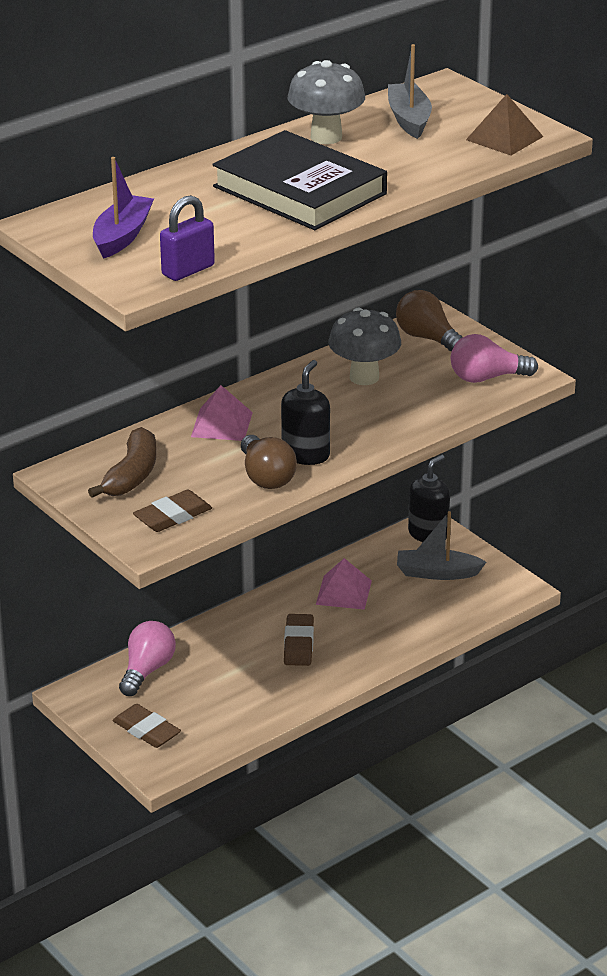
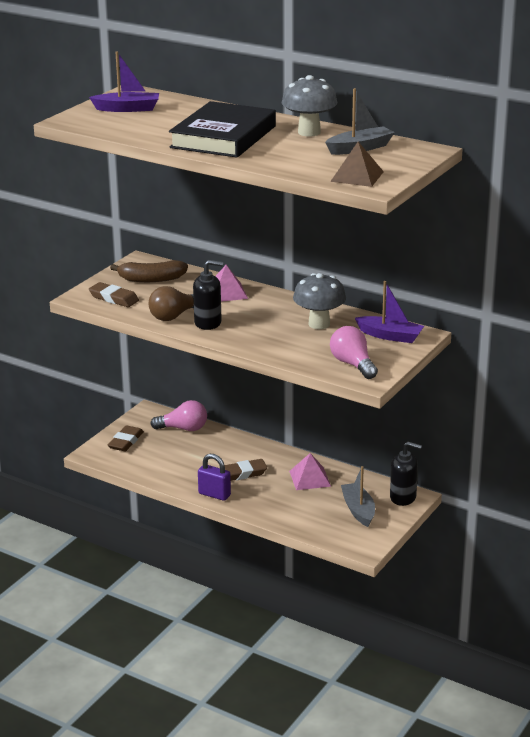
camera: 70 degrees right, 5 degrees down
purple padlock [160,195,215,281] -> purple padlock moved to [198,454,231,501]
brown light bulb [396,290,463,352] -> purple boat [355,281,424,343]

